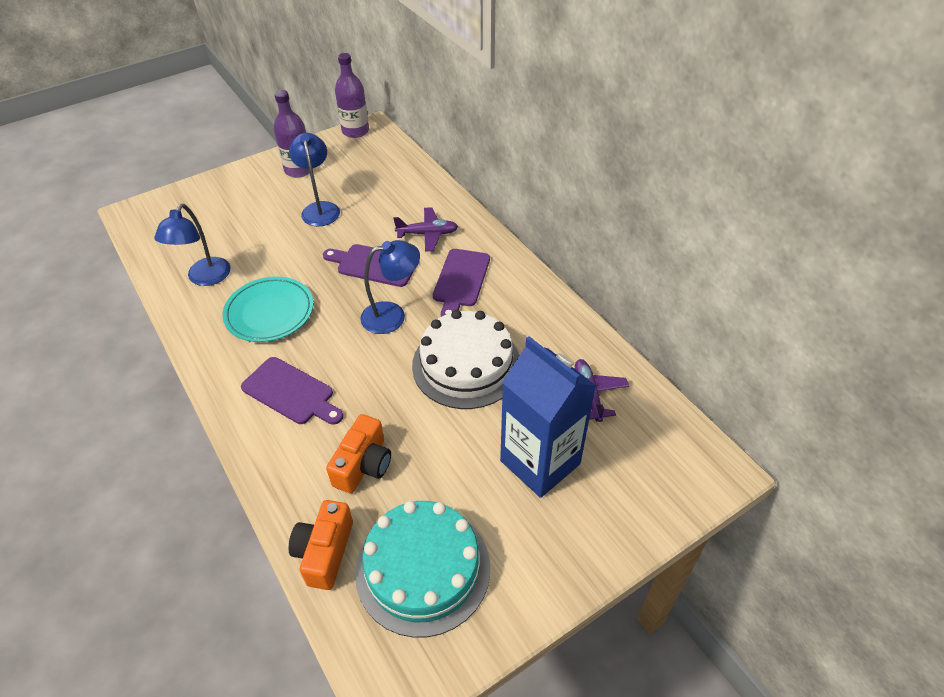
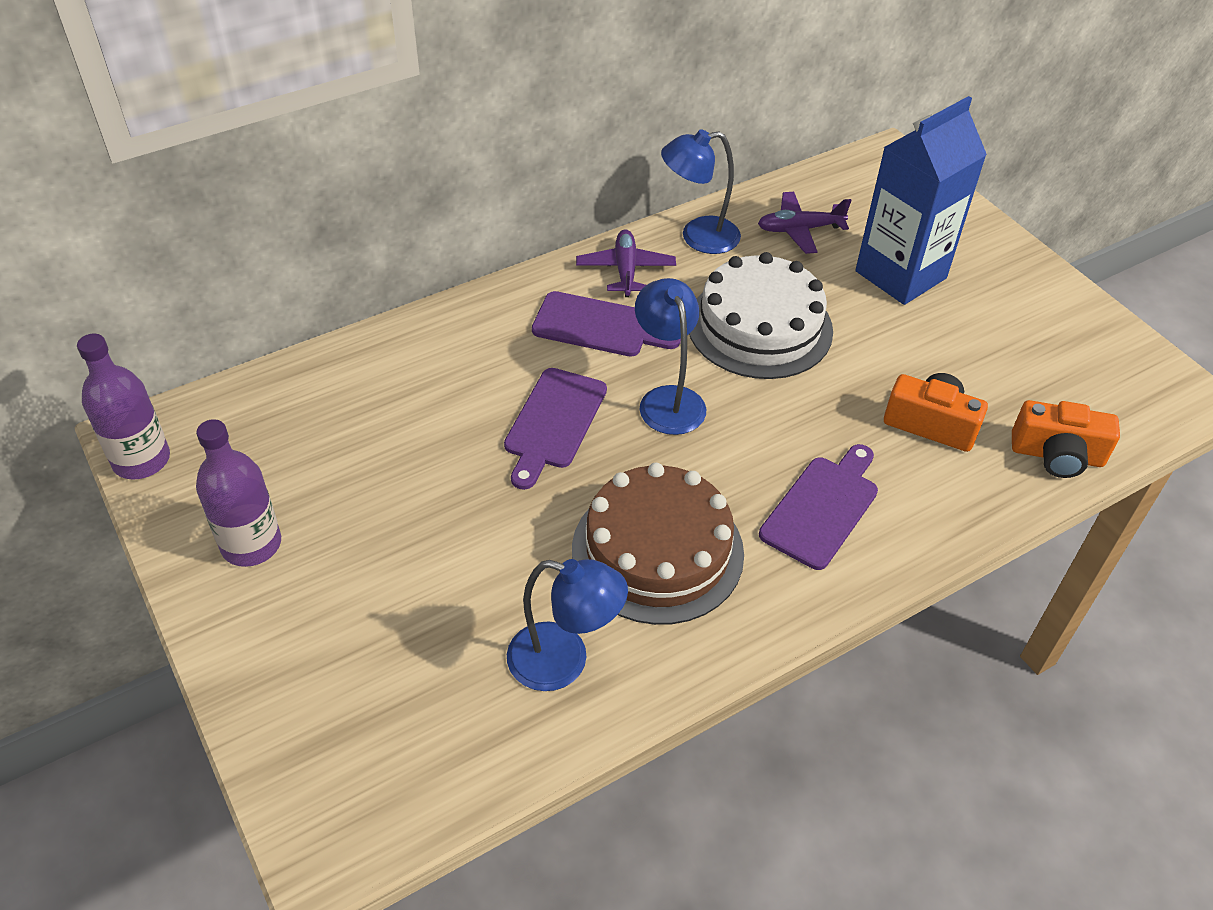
camera: 90 degrees left, 0 degrees up
turquoise plate [223,277,313,342] -> brown cake [572,463,744,625]
blue lamp [289,133,340,226] -> blue lamp moved to [661,129,741,254]
turquoise cake [355,501,490,638] -> none
purple plane [393,207,458,252] -> purple plane moved to [576,229,676,297]

